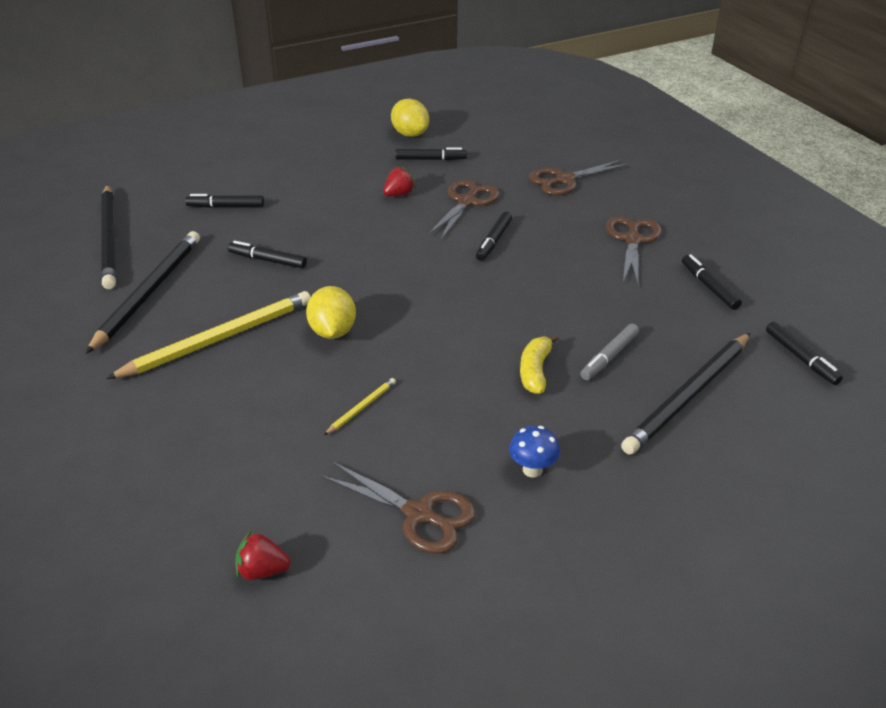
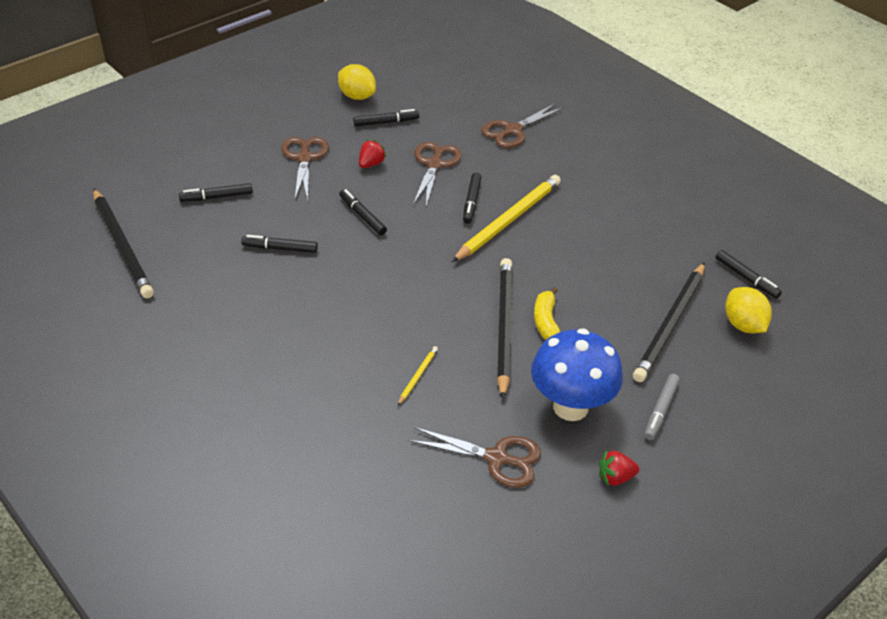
camera: 15 degrees left, 5 degrees up
black pencil [86,231,200,354] -> black pencil moved to [497,258,512,399]
yellow pencil [106,291,311,379] -> yellow pencil moved to [452,175,561,262]
red strawberry [236,531,291,580] -> red strawberry moved to [599,450,639,486]
yellow lemon [306,286,356,339] -> yellow lemon moved to [725,287,772,333]
blue mushroom [509,426,560,478] -> blue mushroom [531,328,623,421], size x2.23
grey marker [580,323,639,380] -> grey marker moved to [644,374,680,440]
brown scissors [606,216,662,286] -> brown scissors moved to [281,137,329,200]
black marker [682,254,742,310] -> black marker moved to [339,189,387,235]

